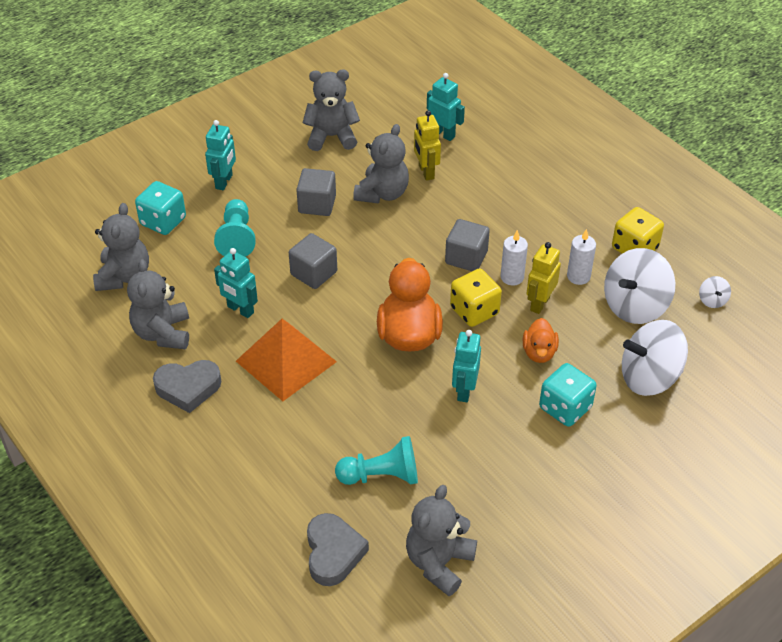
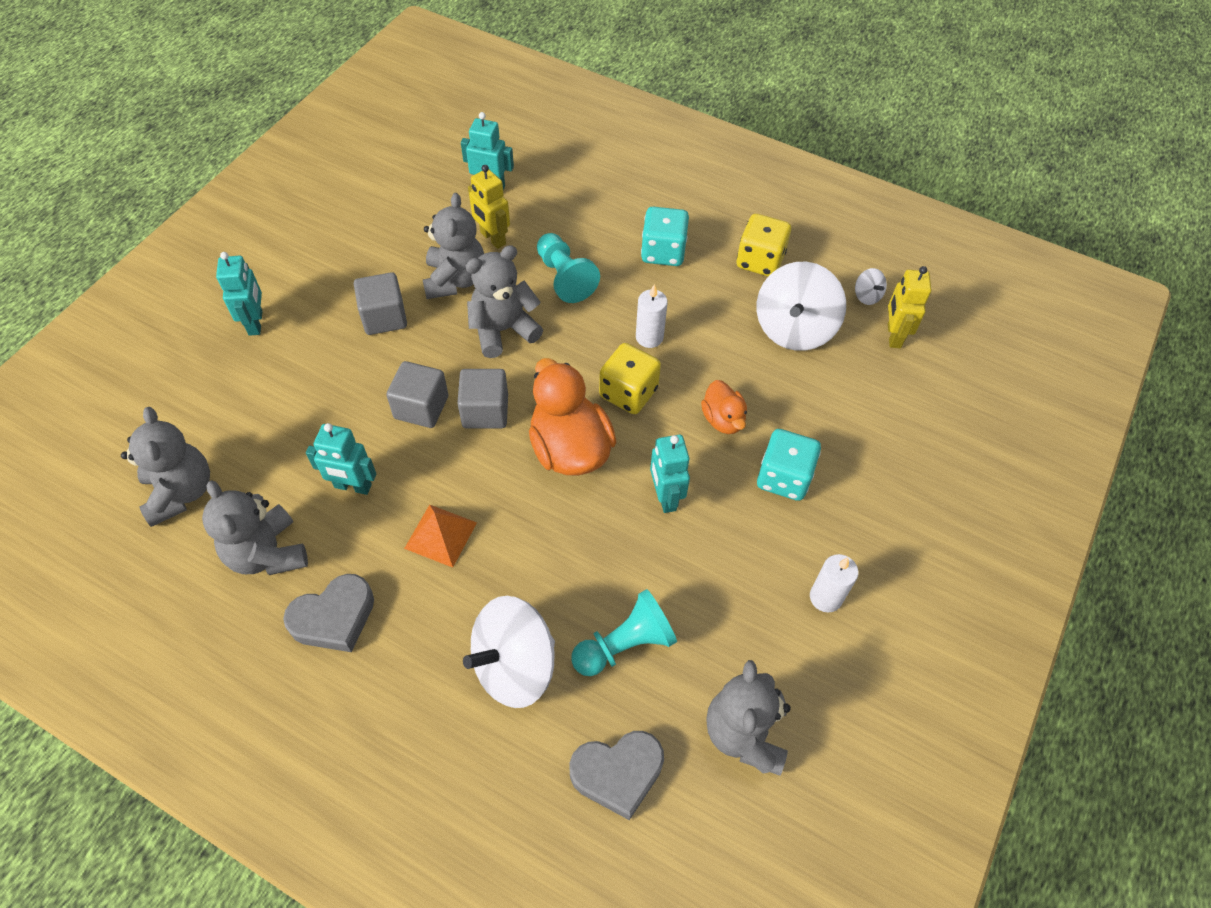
camera: 25 degrees left, 10 degrees up
turquoise dice [135,181,186,235] -> turquoise dice moved to [641,207,689,266]
turquoise pawn [214,199,256,257] -> turquoise pawn moved to [537,233,600,303]
orange pyramid [236,319,337,401] -> orange pyramid [404,505,477,568], size x0.59
grey teddy bear [302,69,360,151] -> grey teddy bear moved to [466,245,543,358]
grey heart [307,513,369,586] -> grey heart turned 105 degrees clockwise [569,731,664,820]
grey cube [445,219,490,271] -> grey cube moved to [457,369,508,429]
yellow robot [526,242,561,314] -> yellow robot moved to [888,266,931,348]
white candle [567,229,596,285] -> white candle moved to [810,554,858,612]
white spinning top [622,320,688,396] -> white spinning top moved to [463,596,555,708]

